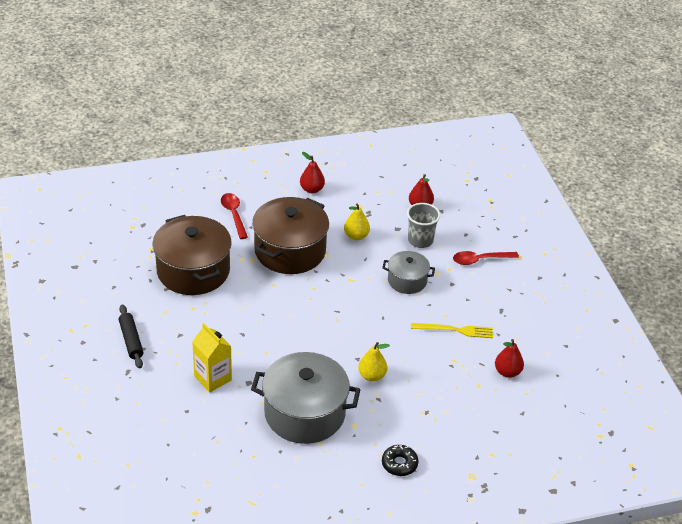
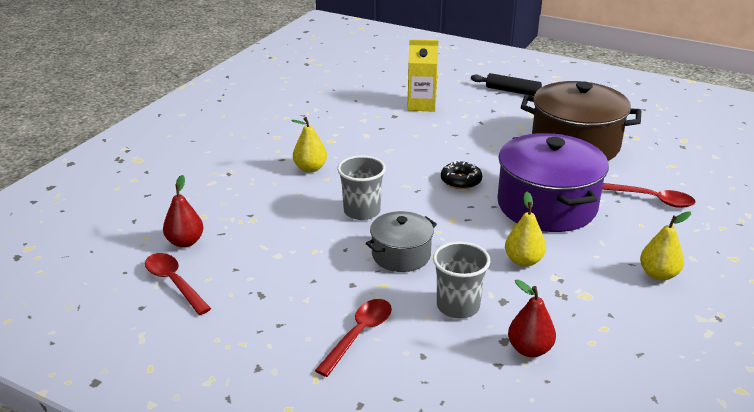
camera: 135 degrees right, 10 degrees down
grey pot [251,352,361,444] -> none
brown pot [252,197,329,274] -> purple pot [497,133,609,232]
red pear [300,152,325,193] -> yellow pear [640,211,691,281]
black donut [382,445,419,476] -> black donut moved to [441,160,482,189]
yellow fork [411,323,493,338] -> none
none -> red spoon [145,253,211,315]
none -> grey cup [337,155,386,220]

